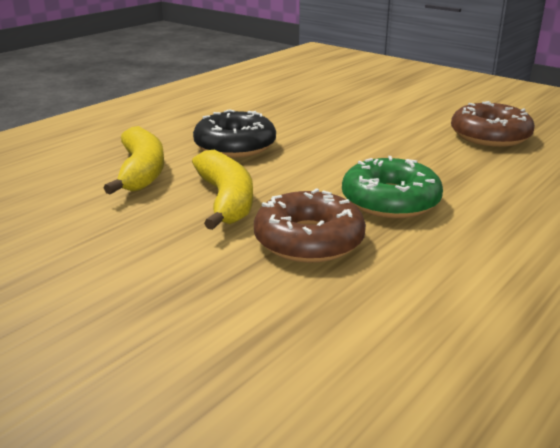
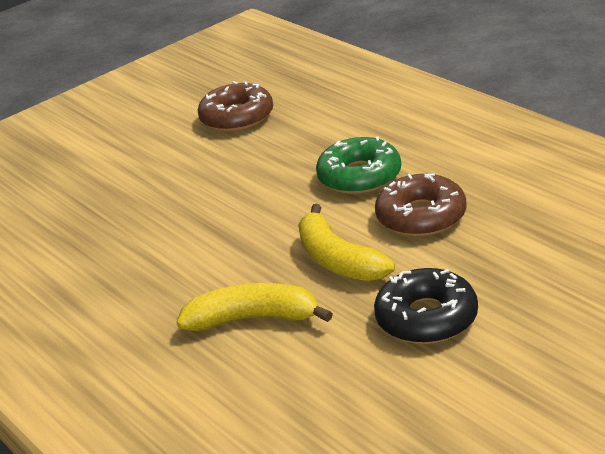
camera: 75 degrees left, 5 degrees up
yellow banana [192,150,253,230] -> yellow banana turned 120 degrees counterclockwise [298,204,395,281]
black donut [193,109,276,158] -> black donut moved to [374,268,478,344]

